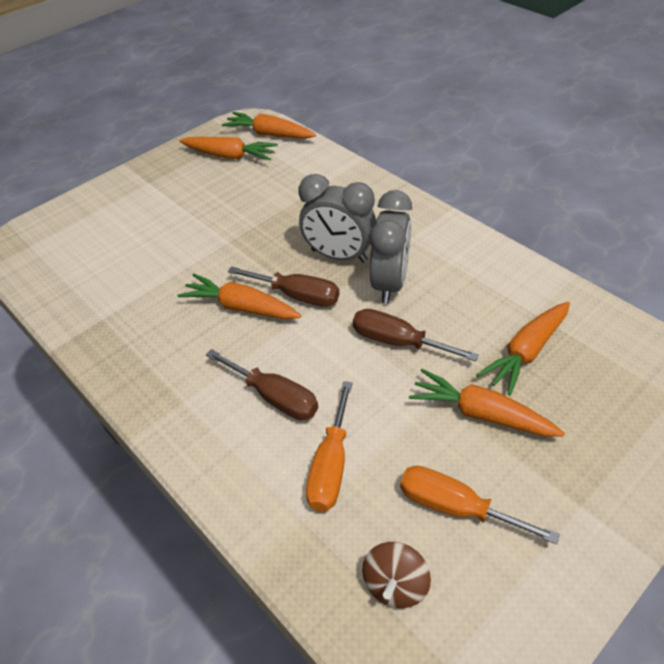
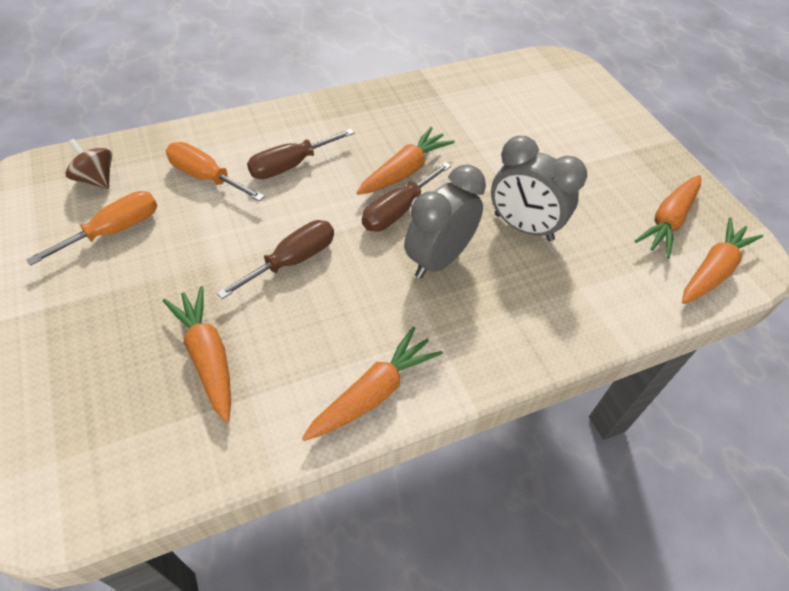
camera: 105 degrees right, 5 degrees up
grey clock [370,190,412,304] -> grey clock moved to [491,136,587,241]
orange carrot [409,369,565,436] -> orange carrot moved to [302,327,443,441]

